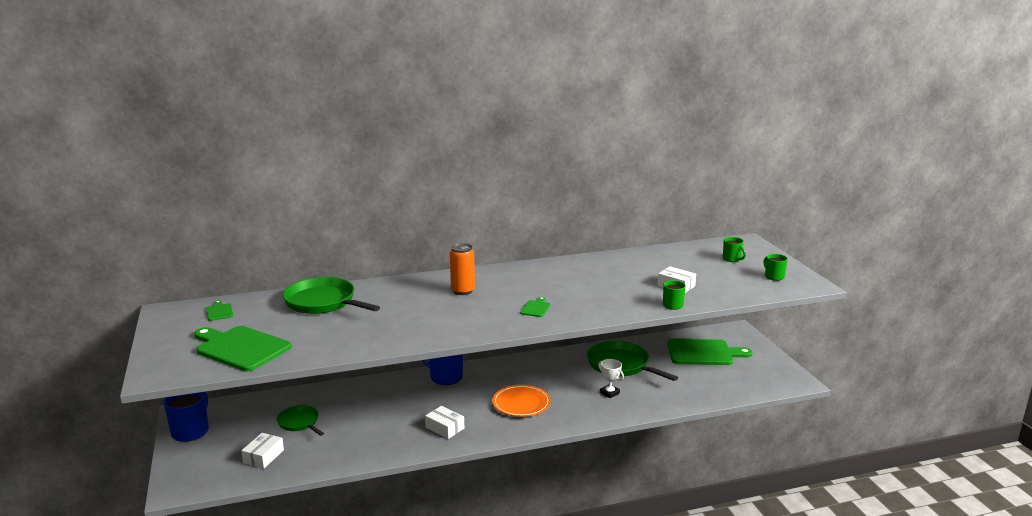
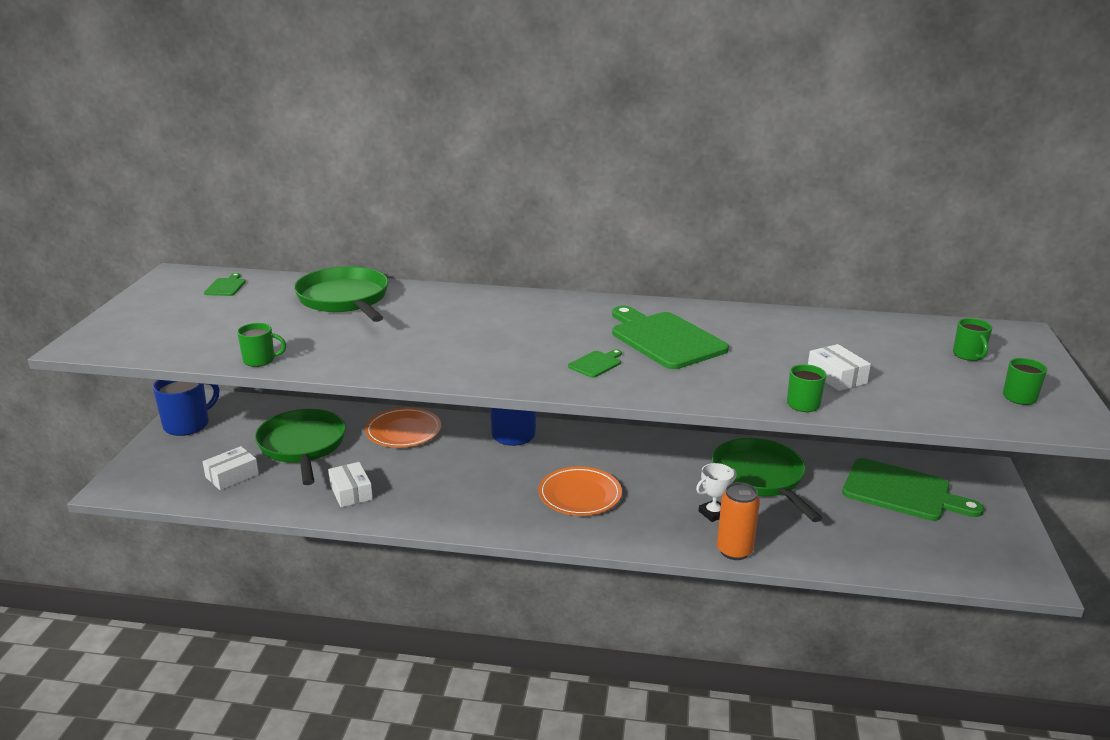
camera: 25 degrees right, 5 degrees up
green cutting board [194,326,291,371] -> green cutting board moved to [612,306,729,369]
green pan [277,405,324,436] -> green pan [255,409,346,485], size x1.70
white box [425,406,464,439] -> white box moved to [328,462,373,507]
orange can [450,243,475,295] -> orange can moved to [717,482,760,560]
white trophy [598,359,624,398] -> white trophy turned 75 degrees clockwise [696,463,737,522]
none -> green mug [237,323,286,367]
none -> orange plate [365,408,441,447]

